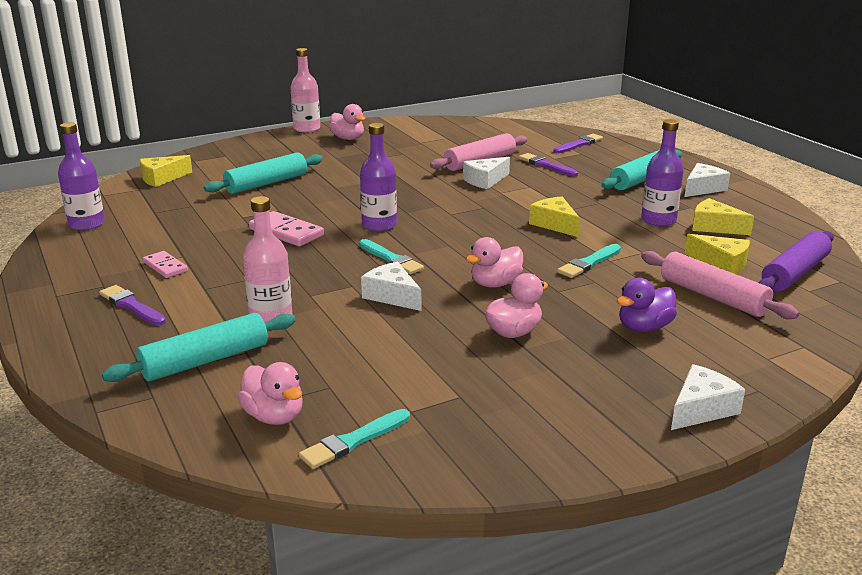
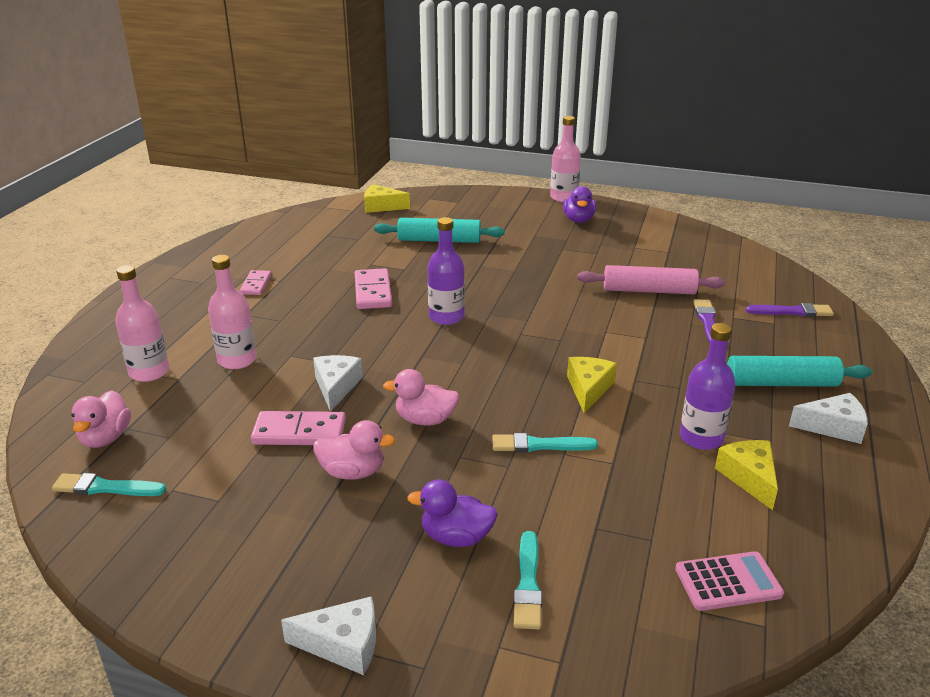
camera: 45 degrees right, 5 degrees up
purple bottle [58,122,105,231] -> none
purple brush [99,285,166,326] -> none
turquoise rolling pin [102,313,296,382] -> pink bottle [115,265,169,382]
pink duck [329,104,365,140] -> purple duck [563,186,596,223]
turquoise brush [359,239,424,274] -> turquoise brush moved to [513,531,542,630]
white cheese [463,157,510,189] -> none
pink rolling pin [641,251,799,319] -> none
yellow cheese [684,234,750,274] -> none
purple rolling pin [759,231,834,291] -> pink calculator [675,551,784,611]
none -> pink domino [251,411,346,445]

